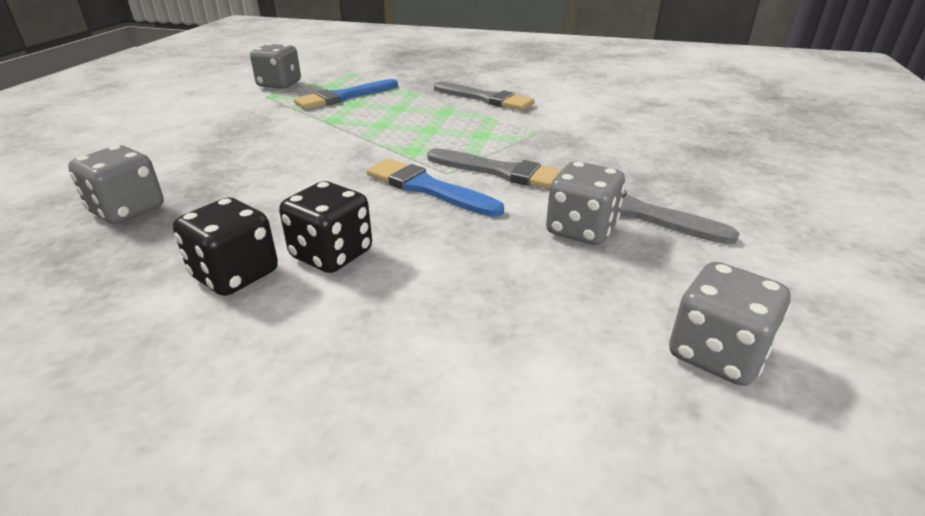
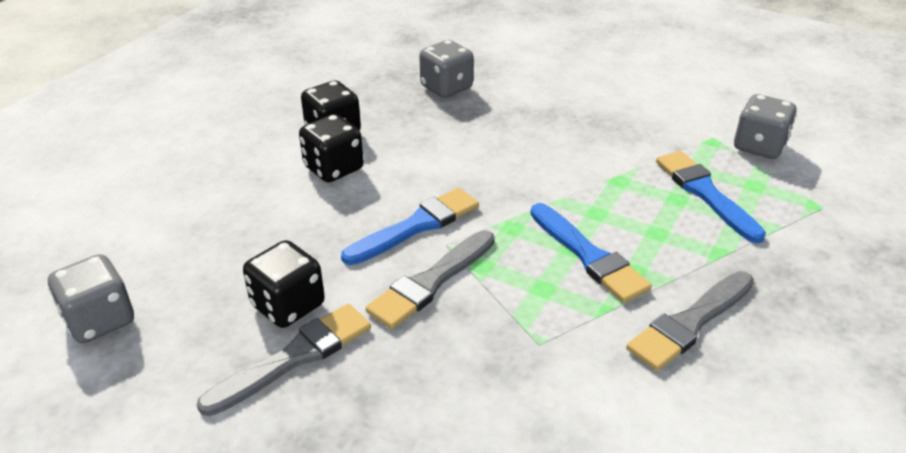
camera: 105 degrees right, 5 degrees up
grey dice [546,161,626,245] -> black dice [243,240,325,328]
none -> blue brush [530,203,652,303]

